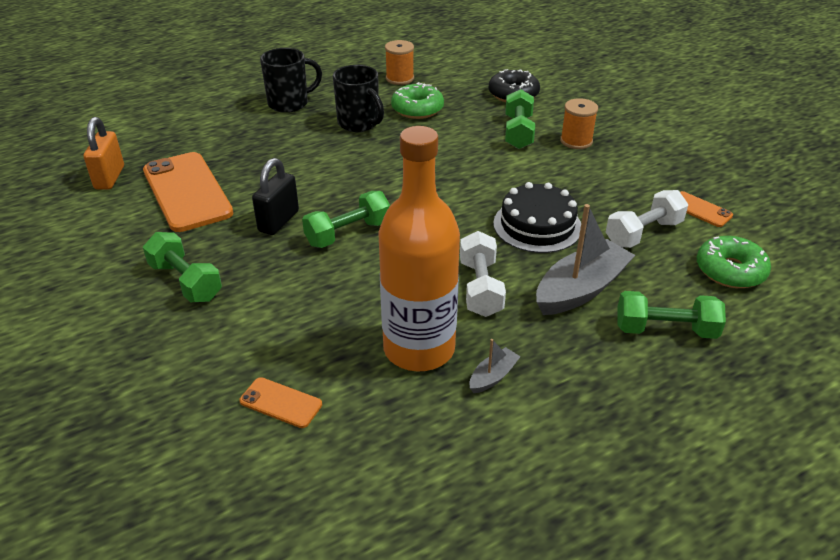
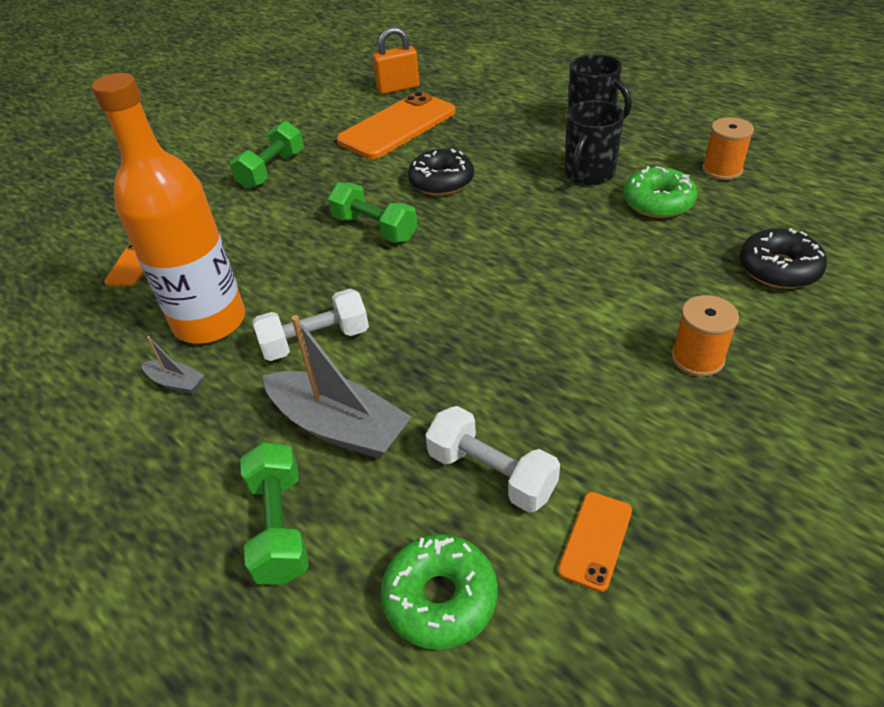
camera: 75 degrees right, 5 degrees up
black padlock [252,158,299,235] -> none
black cake [493,182,581,253] -> none
green dumbbell [505,89,535,149] -> none
none -> black donut [408,149,474,196]

